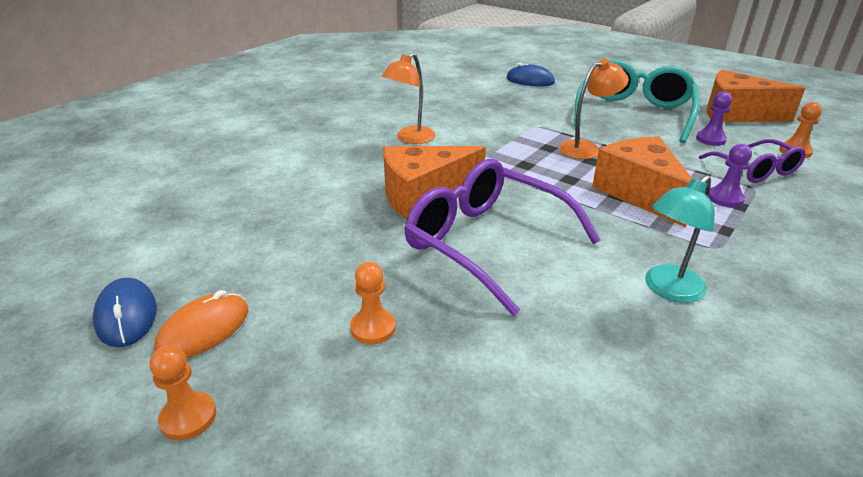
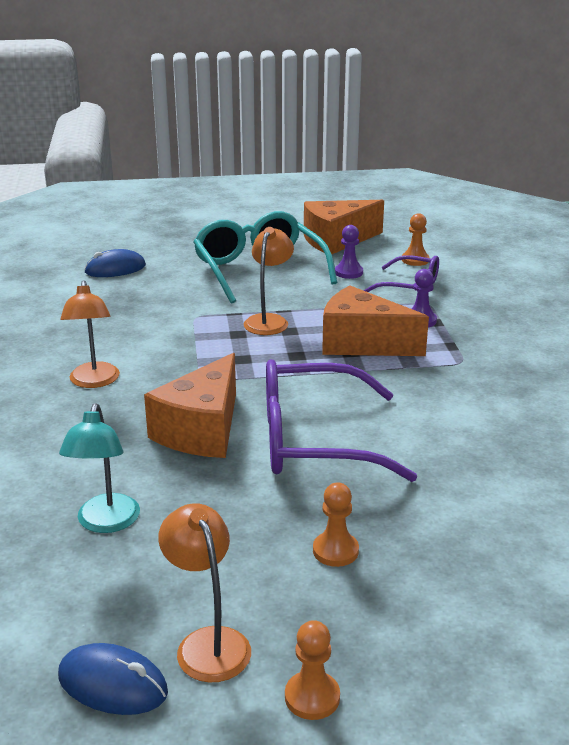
camera: 45 degrees left, 5 degrees down
orange mouse [154,290,248,358] -> orange lamp [158,503,251,682]
turquoise lamp [645,175,715,303] -> turquoise lamp moved to [59,403,140,533]

